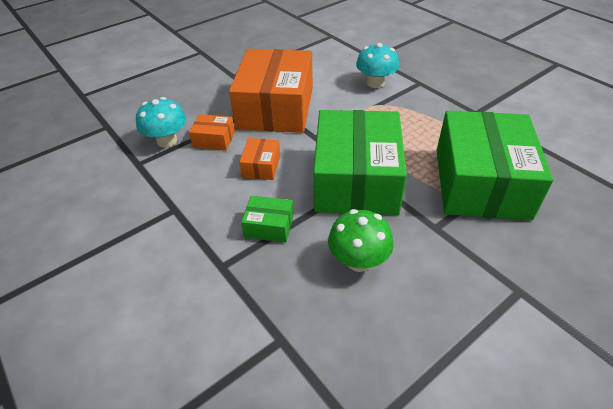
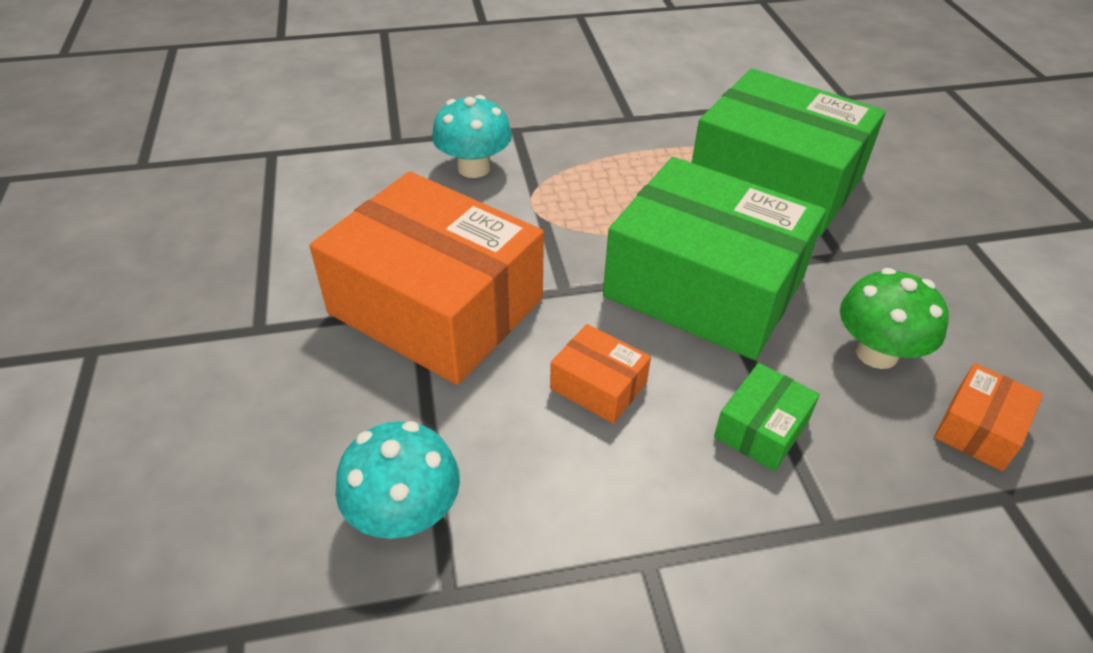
camera: 65 degrees left, 0 degrees up
orange box [189,114,235,150] -> orange box moved to [934,363,1043,471]

